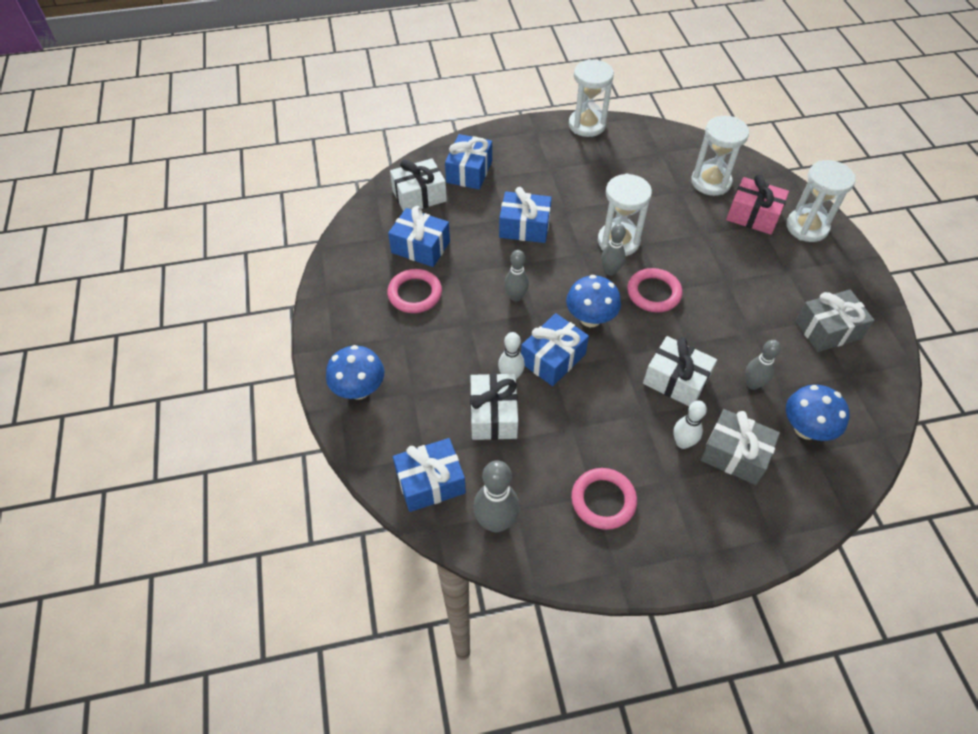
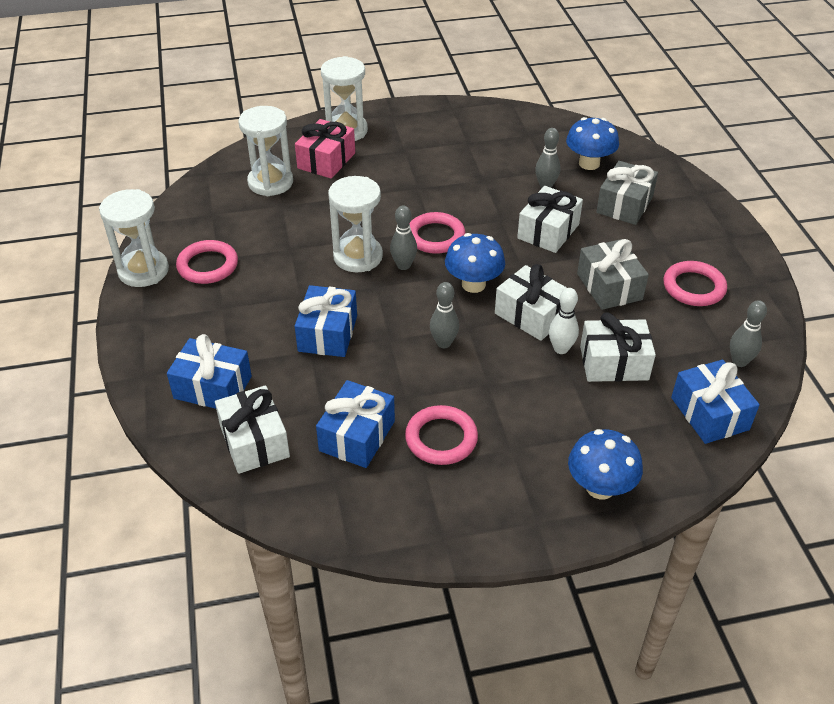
camera: 90 degrees left, 10 degrees down
grey bowling pin [473,460,520,532] -> grey bowling pin [730,300,767,367], size x0.66
blue gift [521,313,589,386] -> white gift [495,264,567,341]
white bowling pin [673,400,707,449] -> none
grey gift [796,290,874,352] -> grey gift moved to [577,239,649,310]
none -> pink ring [176,240,238,284]

